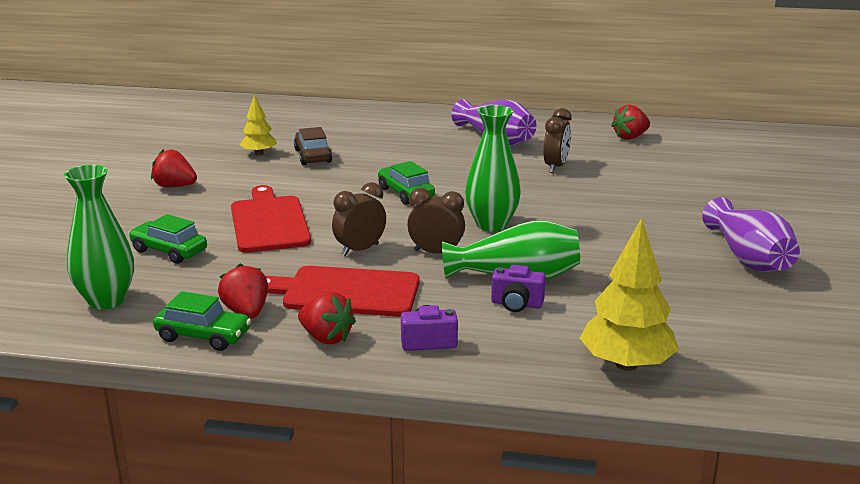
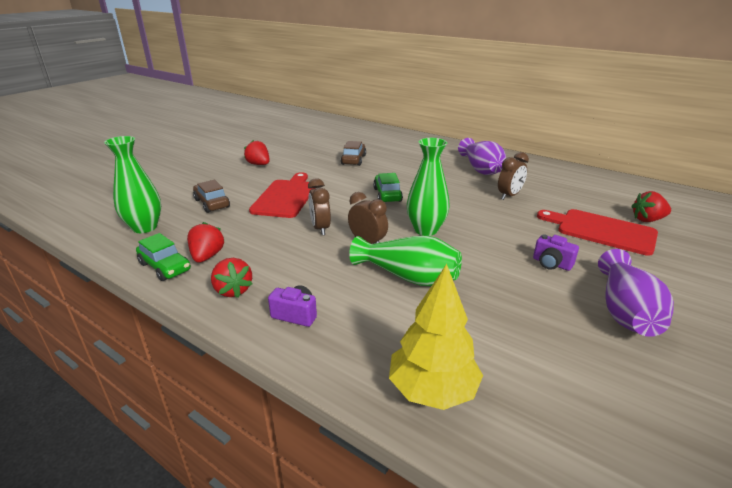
camera: 25 degrees right, 5 degrees up
green car [129,214,207,264] -> brown car [193,180,230,213]
yellow tree [240,94,277,155] -> none
red cutting board [266,266,420,317] -> red cutting board moved to [537,209,658,256]
brown clock [332,182,386,256] -> brown clock turned 90 degrees counterclockwise [308,178,331,235]
purple camera [491,265,546,312] -> purple camera moved to [533,234,579,271]
red strawberry [611,105,650,140] -> red strawberry moved to [631,191,671,222]

